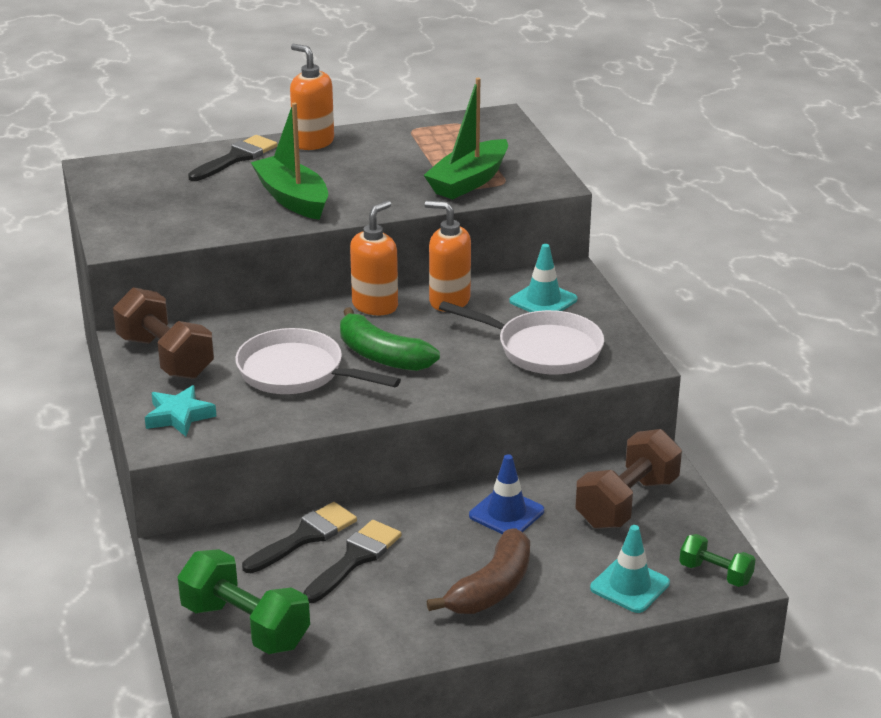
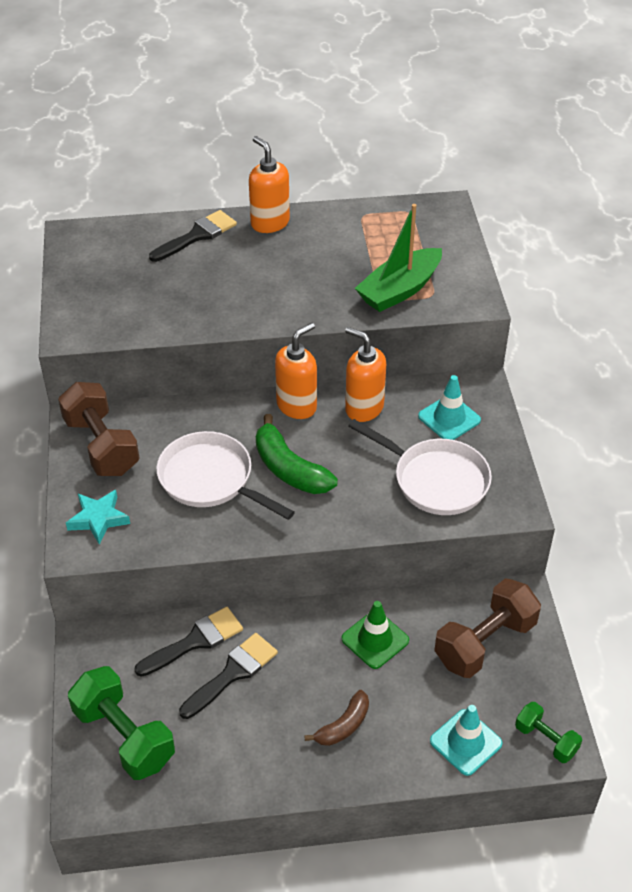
camera: 10 degrees right, 15 degrees up
green boat [251,103,328,220] -> none
brown banana [426,529,530,614] -> brown banana [304,690,369,746], size x0.62
blue traffic cone [469,454,544,534] -> green traffic cone [341,601,409,669]

